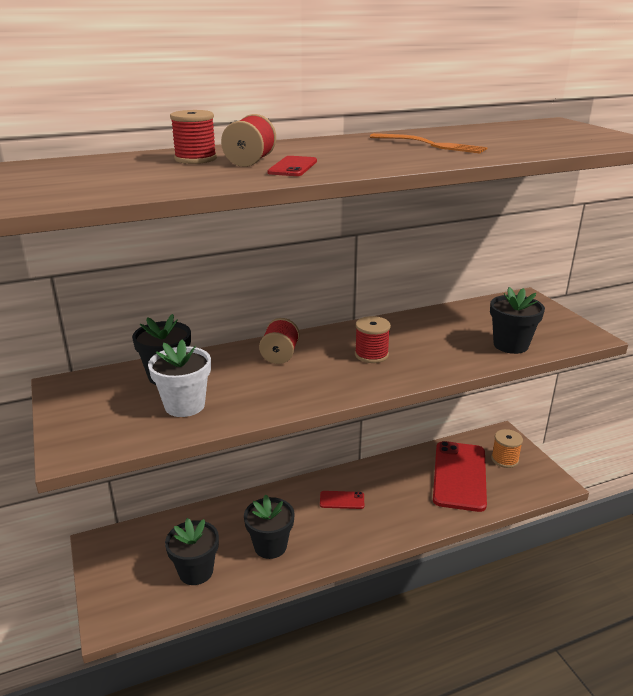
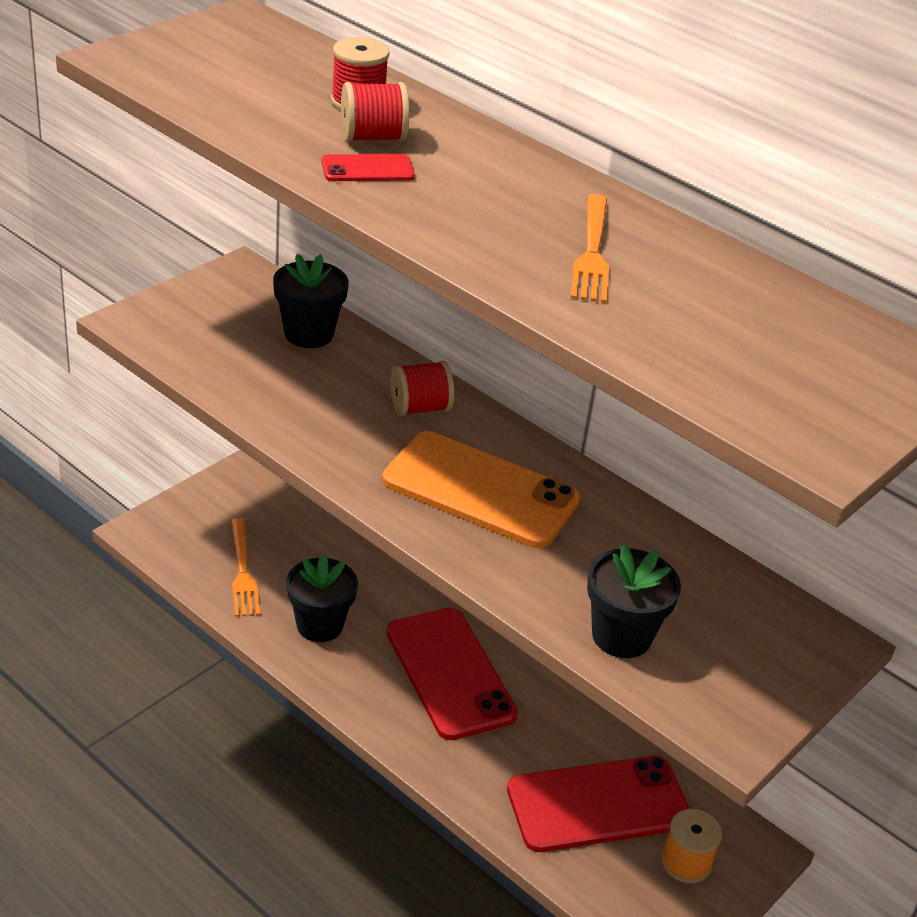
camera: 60 degrees right, 10 degrees up
white flower pot [148,339,211,417] -> none
black flower pot [165,518,219,585] -> orange fork [231,518,260,617]
red phone [320,491,364,509] -> red phone [386,608,518,740], size x2.30
red spool [355,316,391,363] -> orange phone [382,431,580,548]

